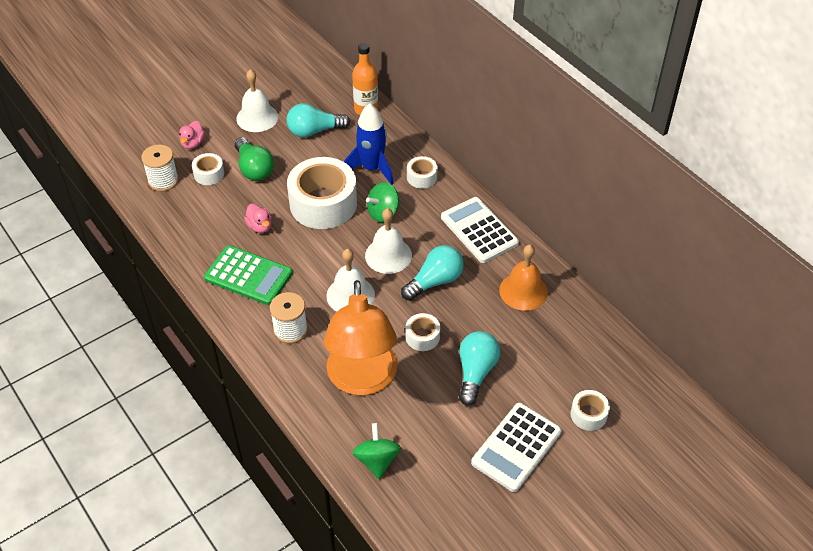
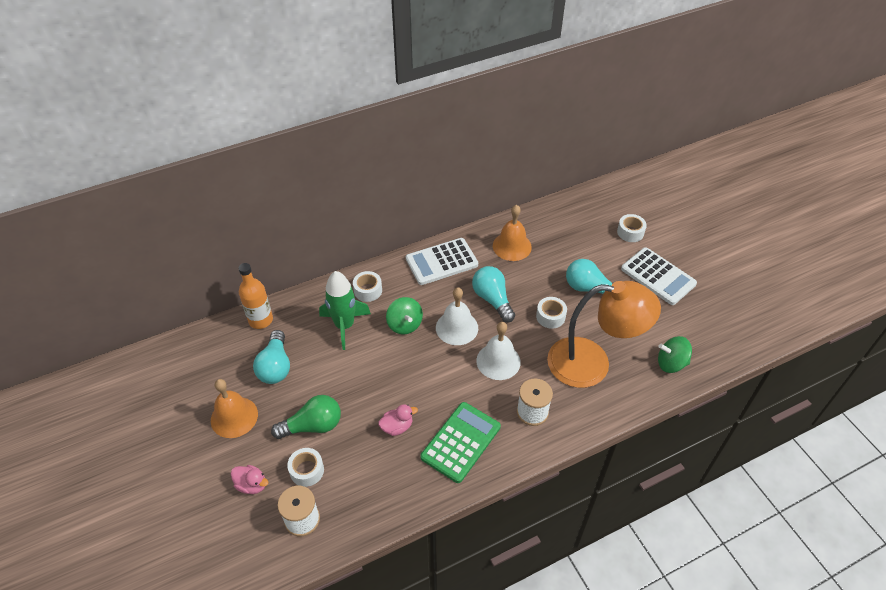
camera: 80 degrees left, 0 degrees up
white bell [236,69,278,132] -> orange bell [211,379,258,438]
white tape [287,157,357,229] -> none
blue rocket [344,104,393,185] -> green rocket [319,271,371,350]

